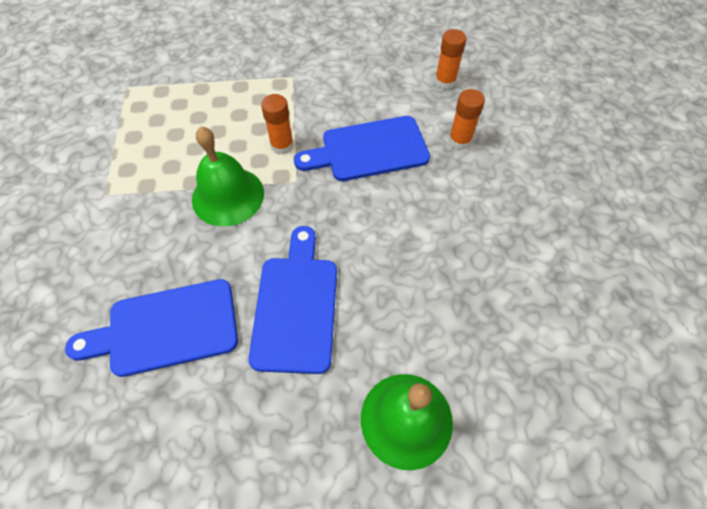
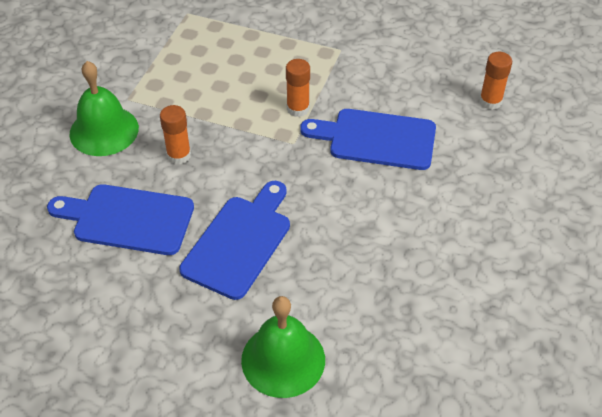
camera: 25 degrees right, 10 degrees down
green bell [192,126,264,227] -> green bell moved to [70,61,139,156]
orange glue stick [448,89,485,150] -> orange glue stick moved to [160,105,191,164]

